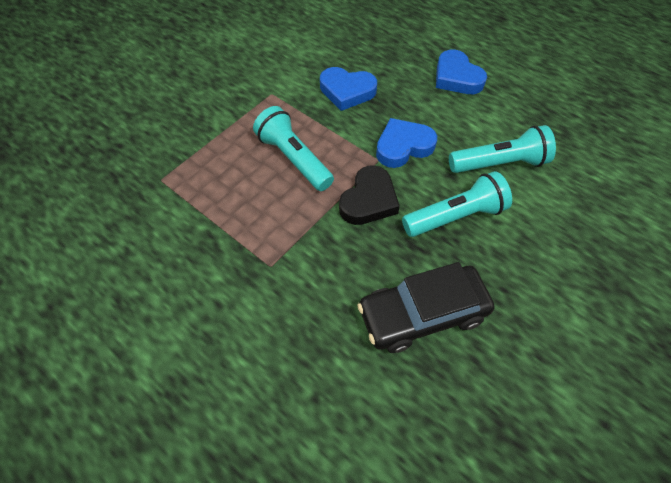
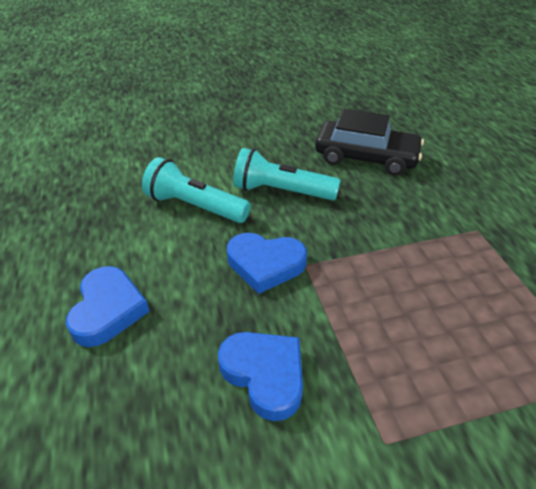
camera: 145 degrees left, 15 degrees down
turquoise flashlight [253,106,334,191] -> none
black heart [339,165,400,225] -> none

